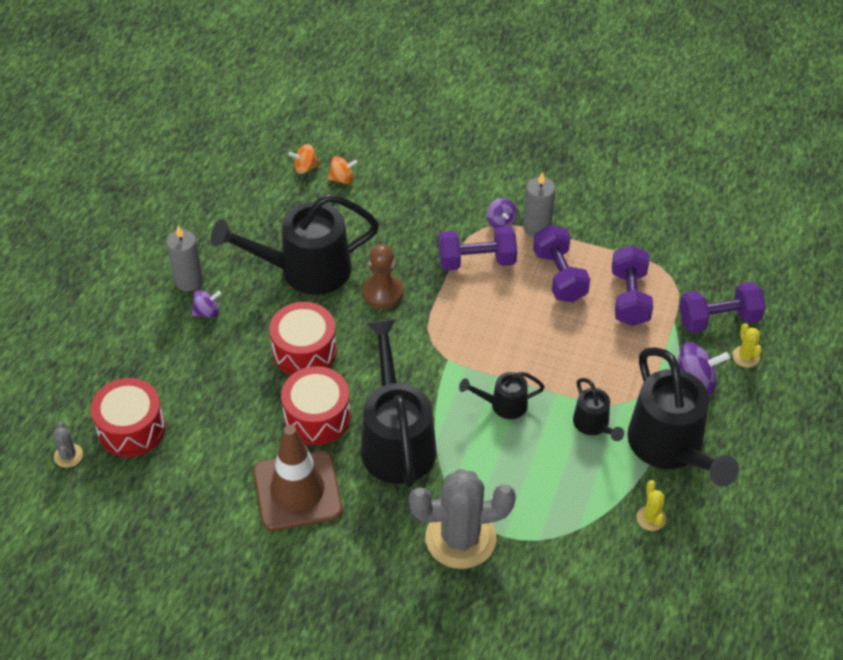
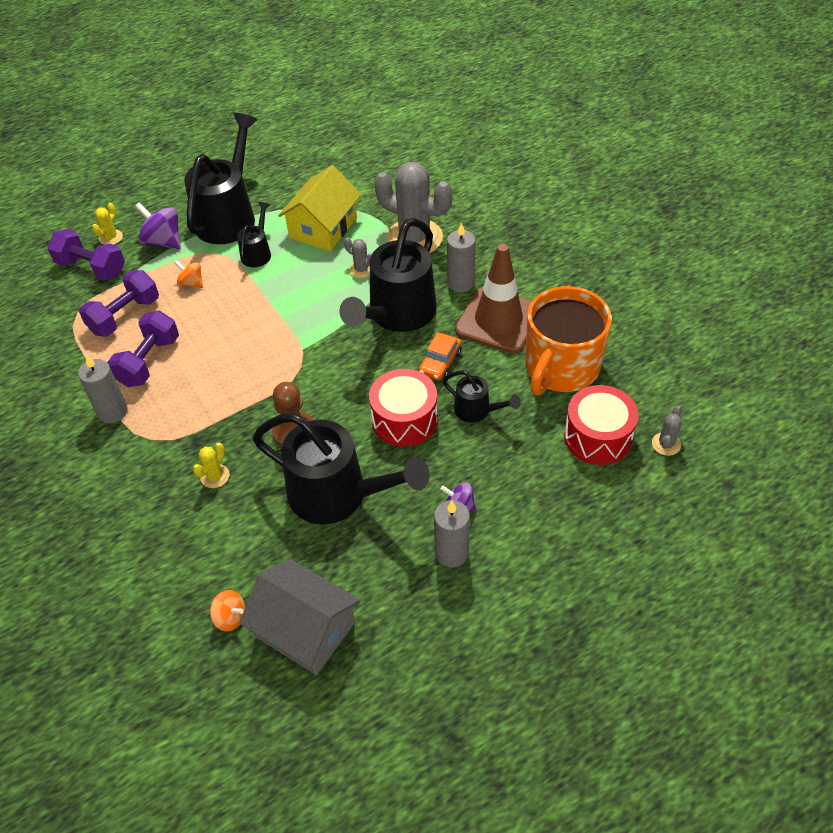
camera: 140 degrees left, 0 degrees up
red drum [281,366,351,445] -> orange car [419,332,462,380]
orange spinning top [327,156,357,184] -> orange spinning top moved to [174,260,203,288]
purple dumbbell [438,226,517,271] -> none
black watering can [459,372,545,419] -> black watering can moved to [443,371,521,423]
purple spinning top [487,198,517,229] -> none
yellow cactus [636,480,666,531] -> yellow cactus moved to [193,443,230,488]
none -> grey house [239,559,360,675]
none -> yellow house [278,165,361,251]
none -> grey cactus [344,237,372,278]
none -> grey candle [447,223,476,292]
none -> orange mug [525,286,612,395]

